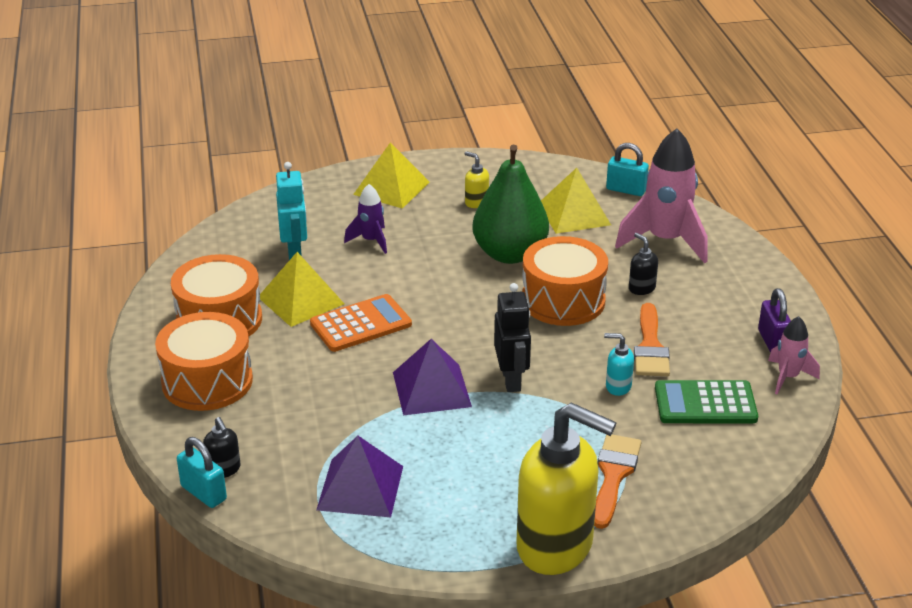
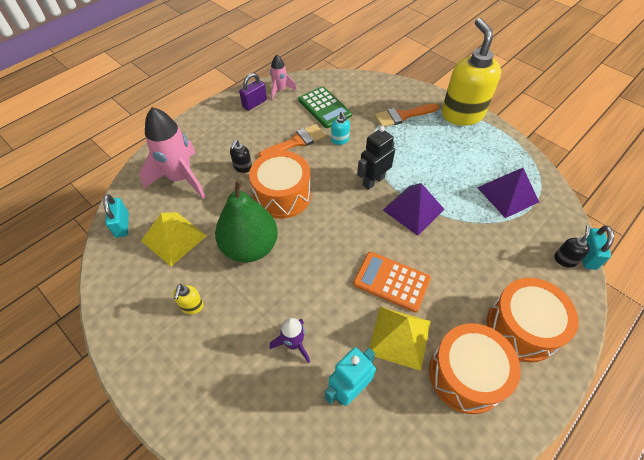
camera: 125 degrees left, 20 degrees up
yellow pyramid [353,142,429,209] -> none

